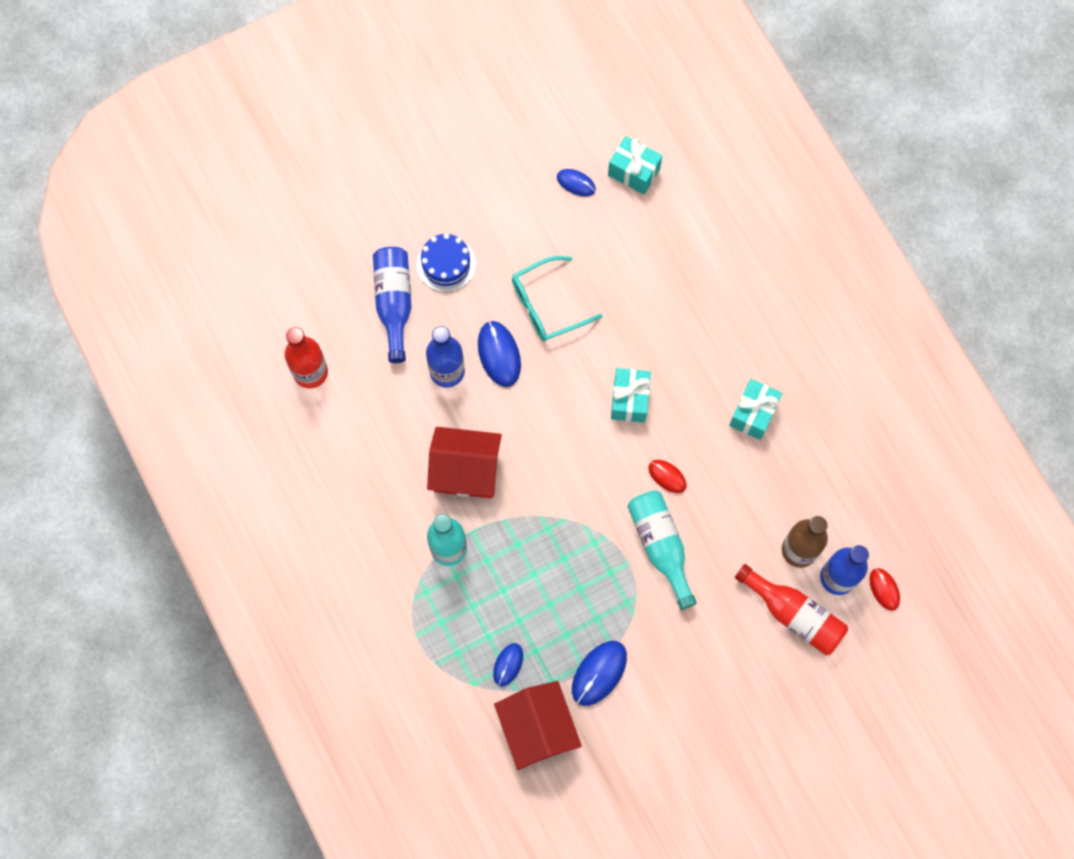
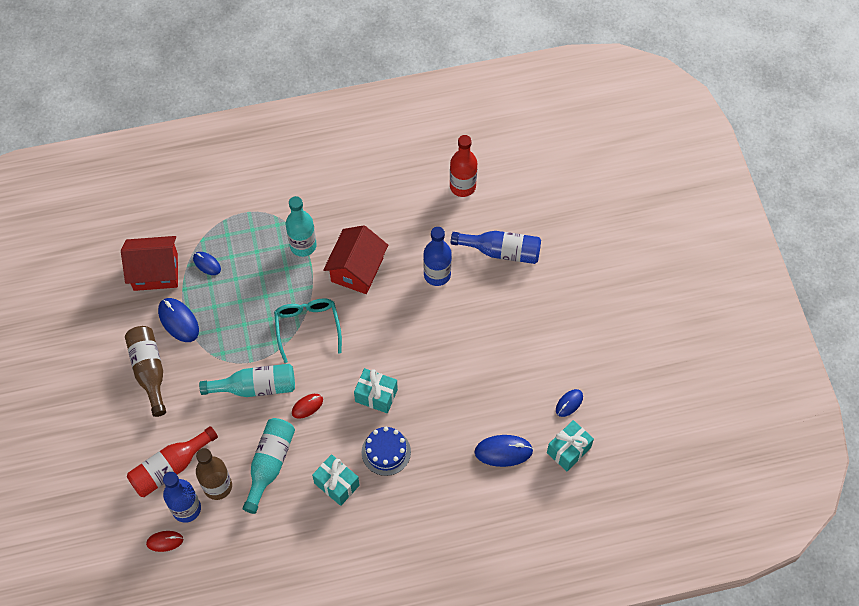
camera: 105 degrees right, 10 degrees down
blue cake [417,233,476,292] -> blue cake moved to [362,427,411,476]
blue mouse [478,321,521,387] -> blue mouse moved to [474,435,533,467]
turquoise glasses [512,256,603,341] -> turquoise glasses moved to [274,299,342,363]
none -> brown bottle [125,326,166,417]
none -> turquoise bottle [243,418,295,514]

